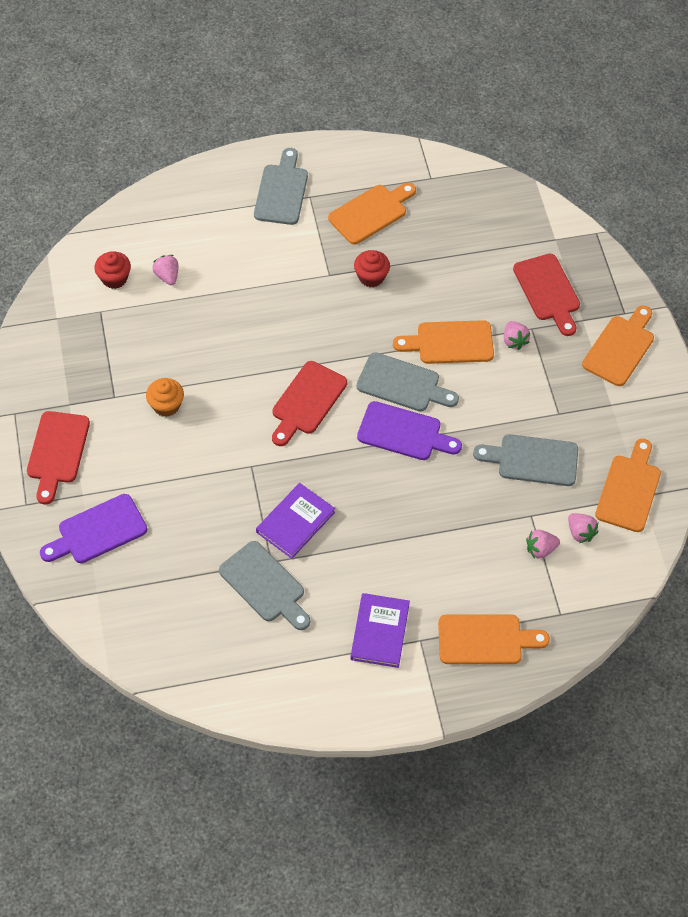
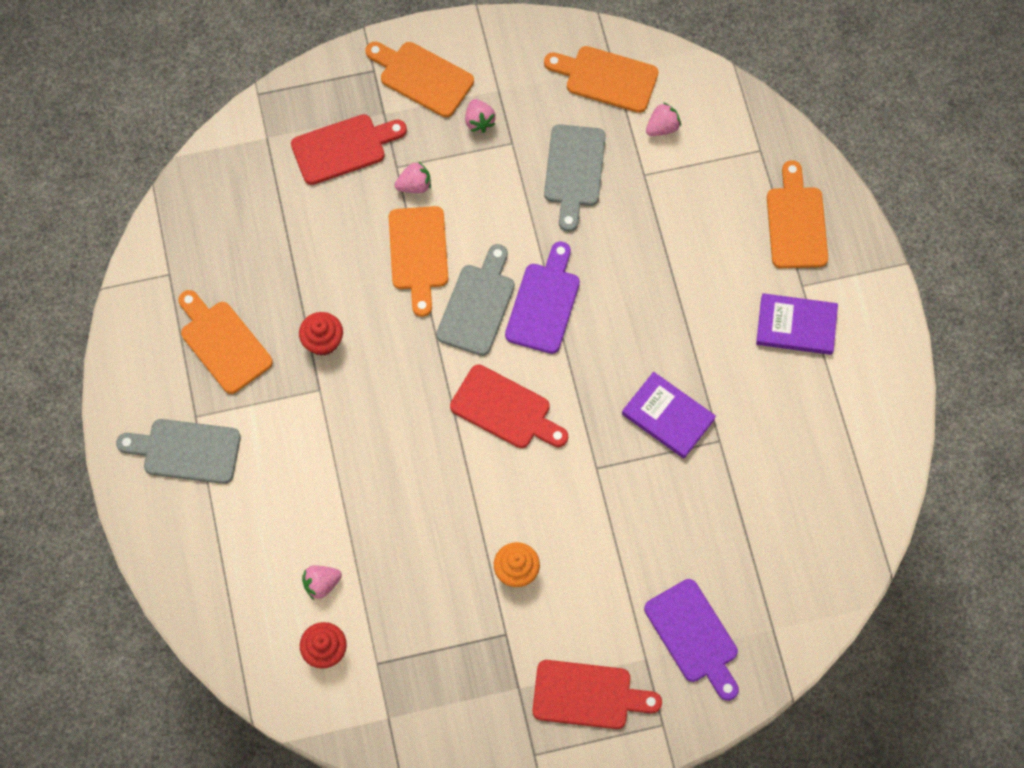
camera: 90 degrees left, 10 degrees up
grey cutting board [219,541,310,630] -> none
pink strawberry [526,530,560,559] -> pink strawberry moved to [465,99,496,133]

